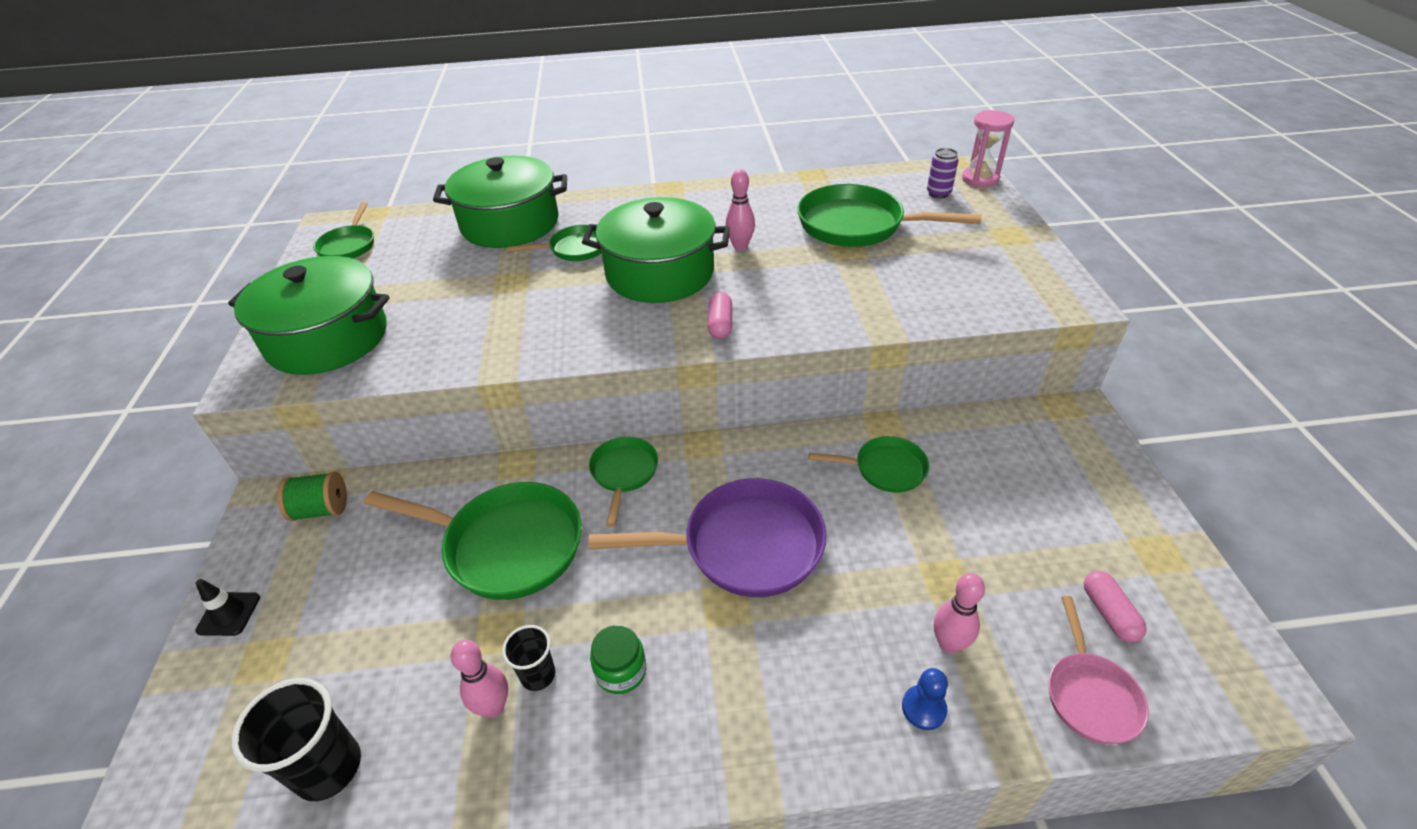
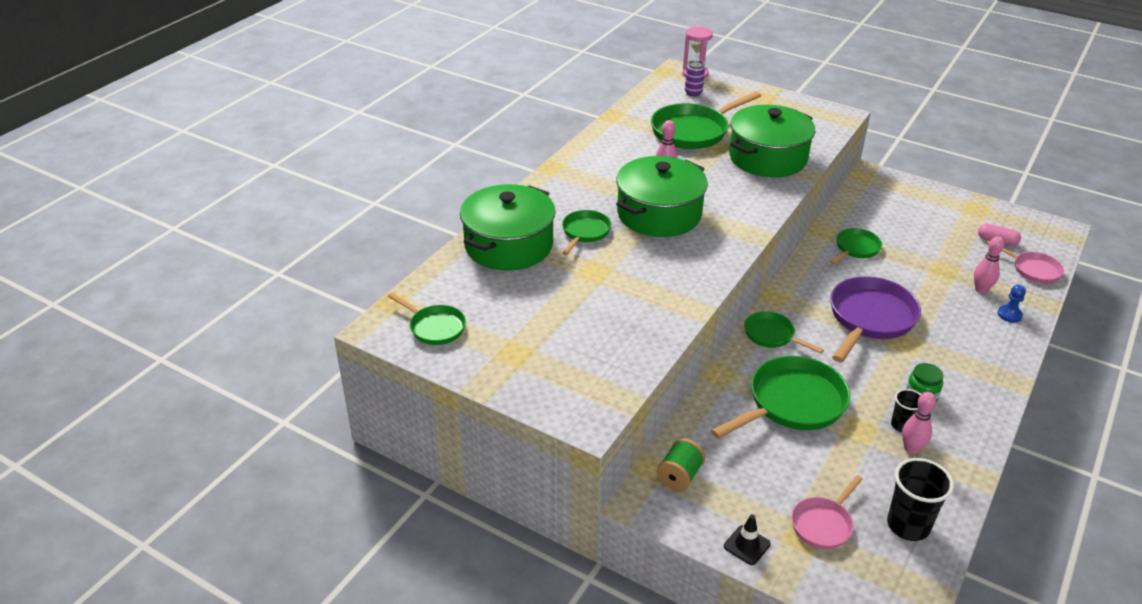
camera: 55 degrees left, 5 degrees down
green pot [228,256,390,375] -> green pot moved to [729,105,815,177]
pink capsule [708,292,732,339] -> none
none -> pink pan [791,475,863,549]

